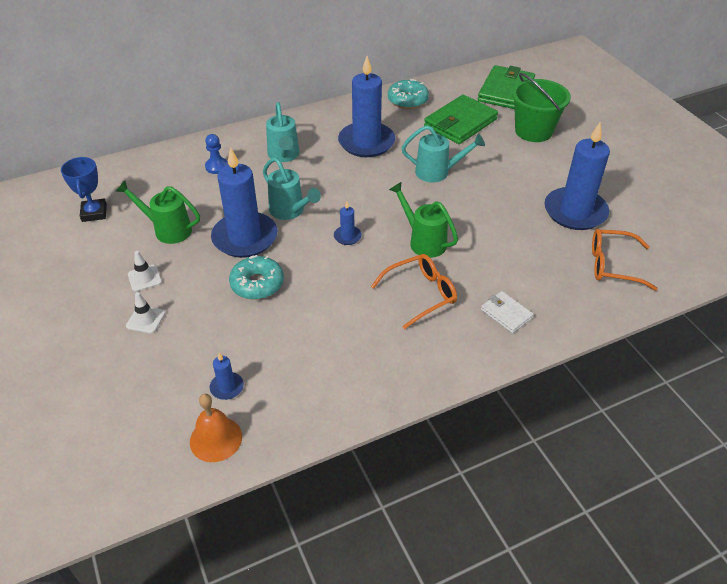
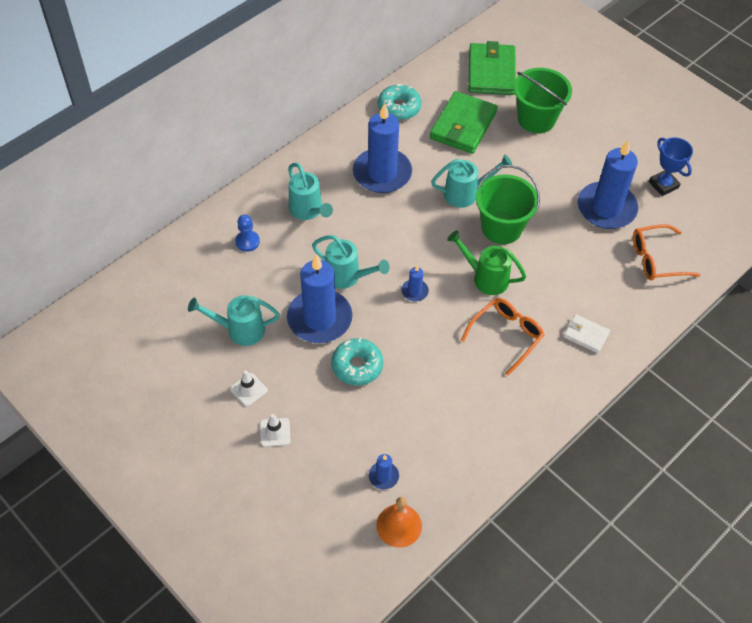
camera: 20 degrees left, 10 degrees up
blue trophy [61,157,107,222] -> blue trophy moved to [649,137,693,196]
green watering can [116,181,200,244] -> turquoise watering can [188,295,280,346]
none -> green bucket [476,165,540,244]

